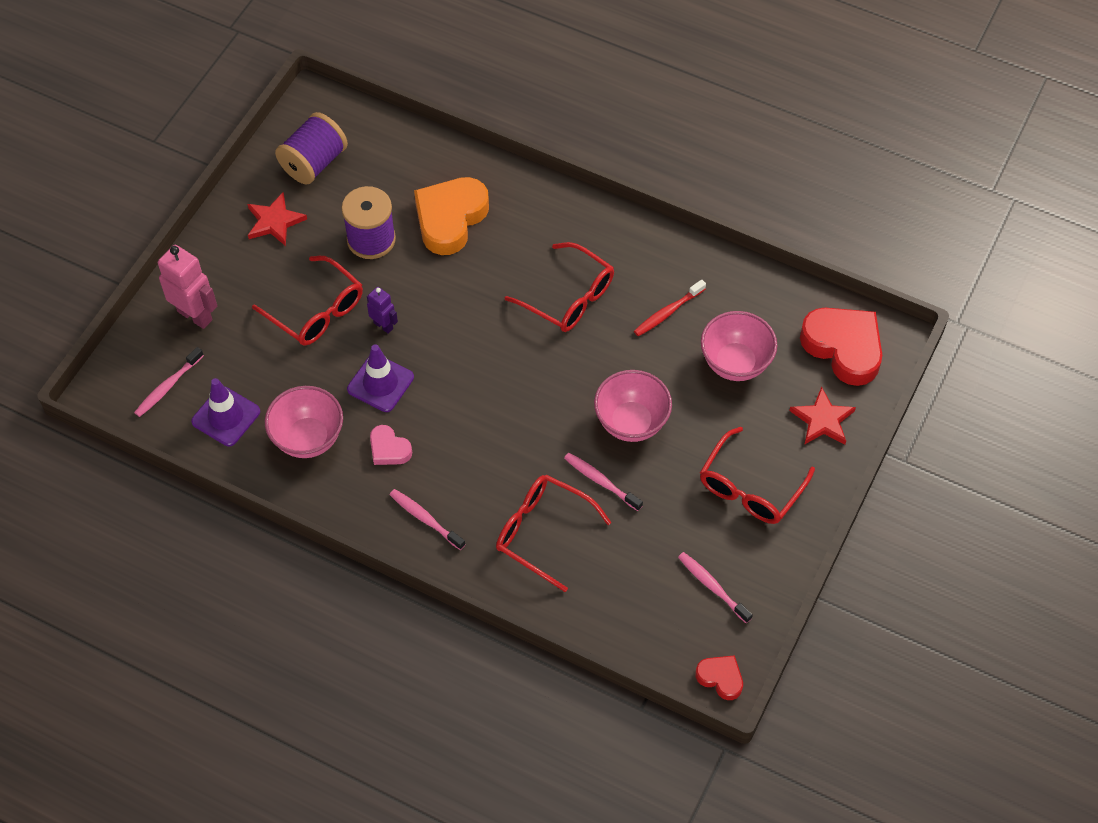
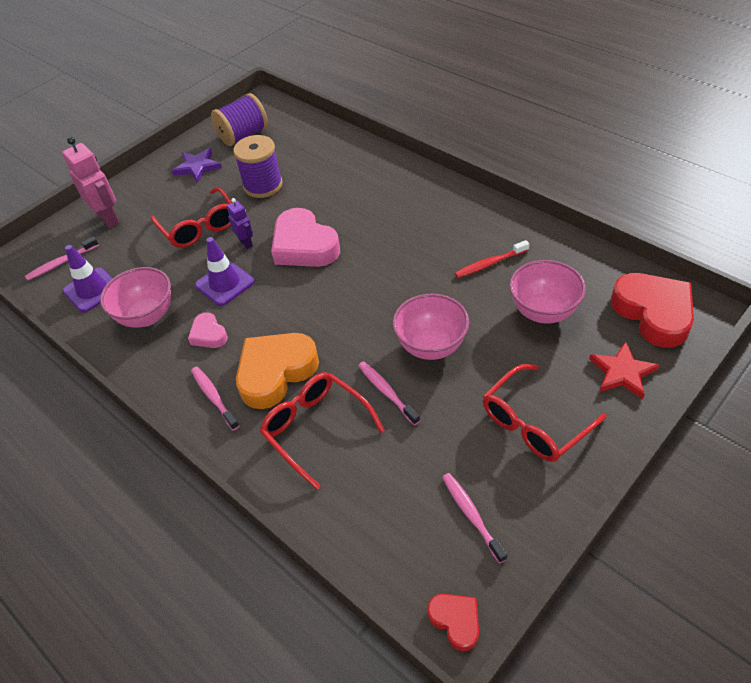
camera: 20 degrees right, 10 degrees down
red star [247,192,307,246] -> purple star [172,148,222,183]
orange heart [414,177,489,255] -> orange heart moved to [236,333,319,409]
red glasses [505,242,614,332] -> none
none -> pink heart [271,208,340,267]

